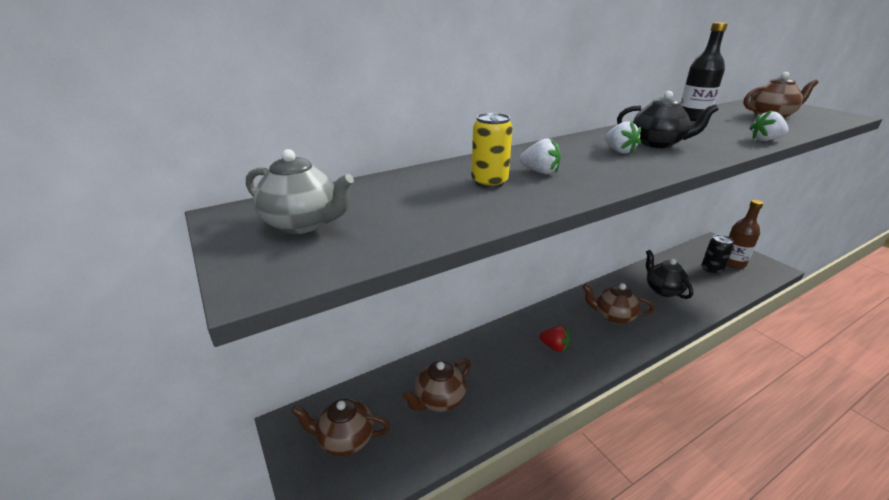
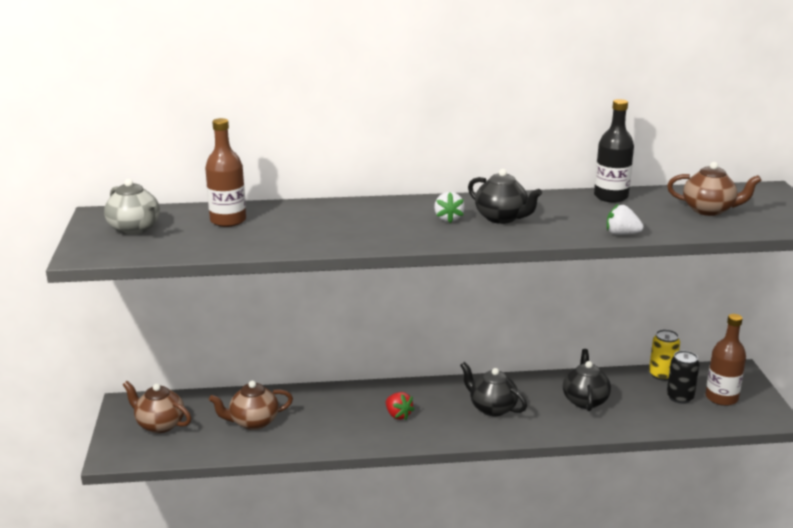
camera: 25 degrees right, 5 degrees down
yellow can [471,113,513,188] -> yellow can moved to [649,329,680,381]
white strawberry [519,138,561,174] -> none
brown teapot [582,283,654,324] -> black teapot [460,362,527,417]
none -> brown bottle [205,118,246,227]

